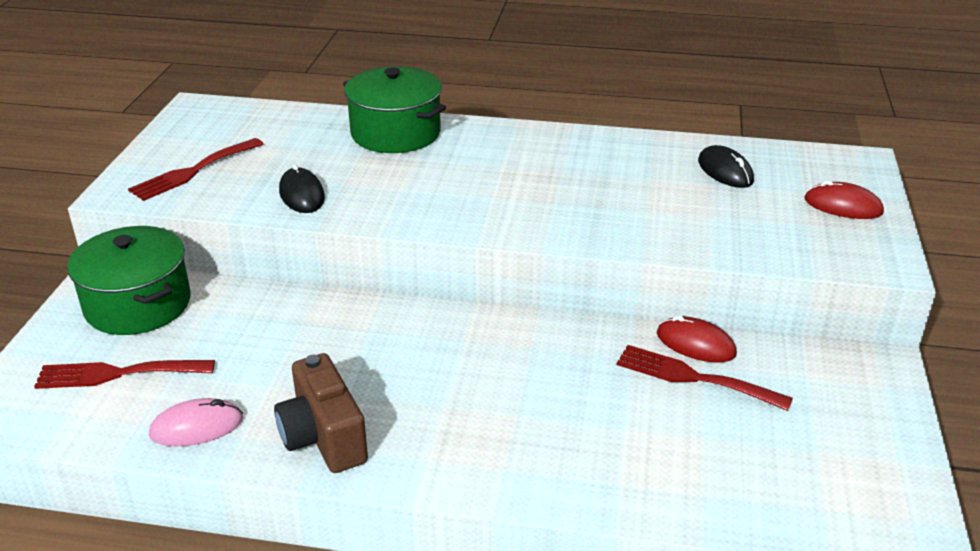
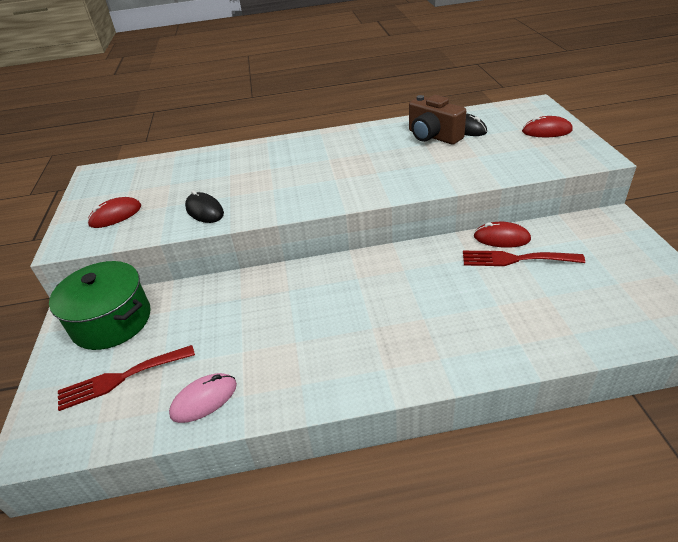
camera: 15 degrees left, 5 degrees up
red fork [128,138,264,201] -> red mouse [87,197,141,228]
brown camera [274,353,368,473] -> brown camera moved to [409,95,466,145]
green pot [343,66,446,153] -> none

